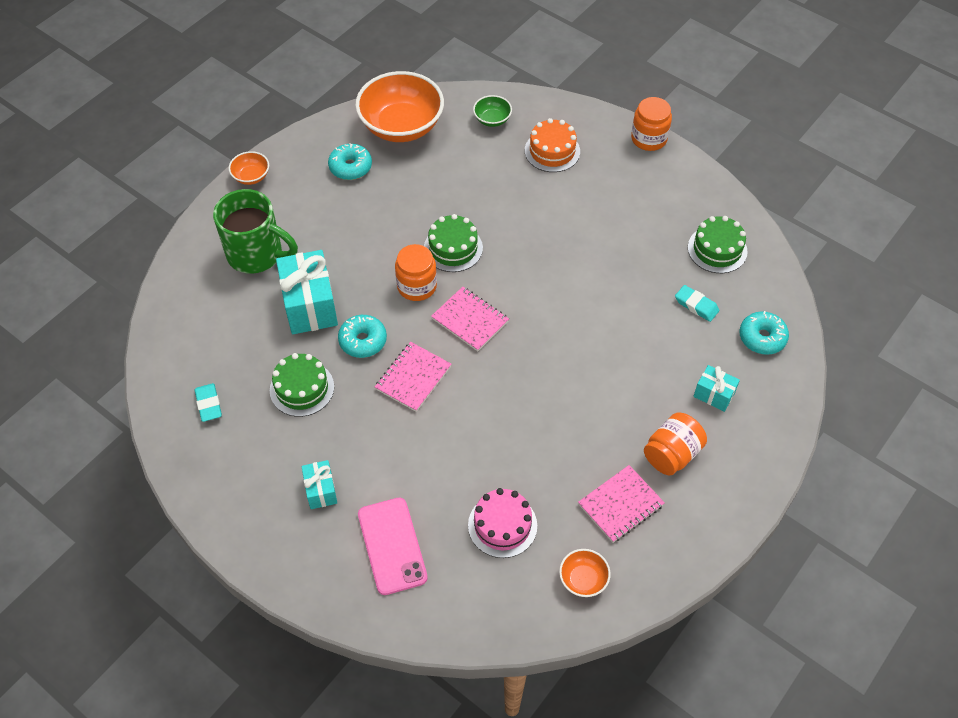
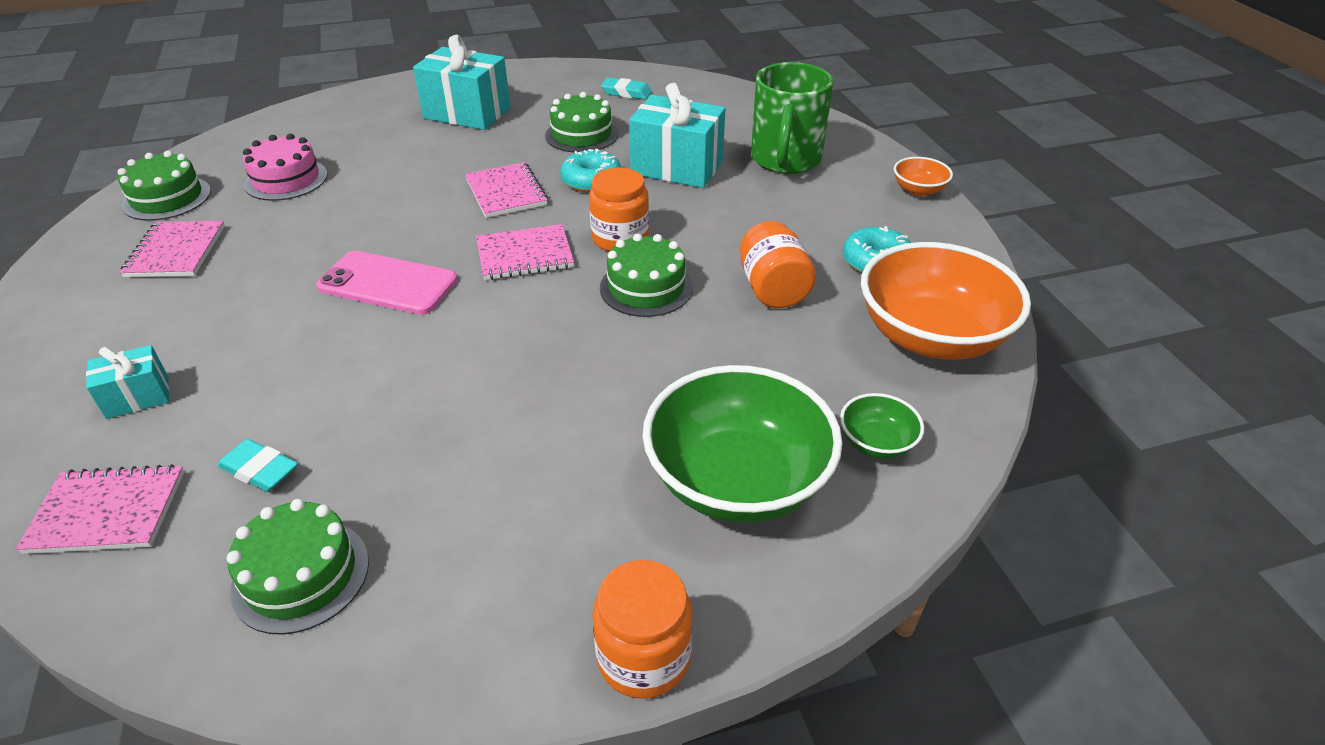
camera: 125 degrees right, 15 degrees down
green mug [213,189,298,274] -> green mug turned 45 degrees counterclockwise [751,62,833,174]
turquoise gift [301,460,337,509] -> turquoise gift [413,35,511,130], size x1.89
pink phone [358,498,428,595] -> pink phone moved to [316,251,457,315]
orange cake [525,118,580,172] -> green bowl [642,365,842,523]
orange bowl [559,549,611,597] -> green cake [118,151,211,221]
orange jar [644,412,707,476] -> orange jar moved to [740,221,816,308]
turquoise eraser [675,285,719,322] -> turquoise eraser turned 45 degrees clockwise [217,439,298,492]
turquoise donut [739,311,789,355] -> pink notebook [16,464,184,554]

